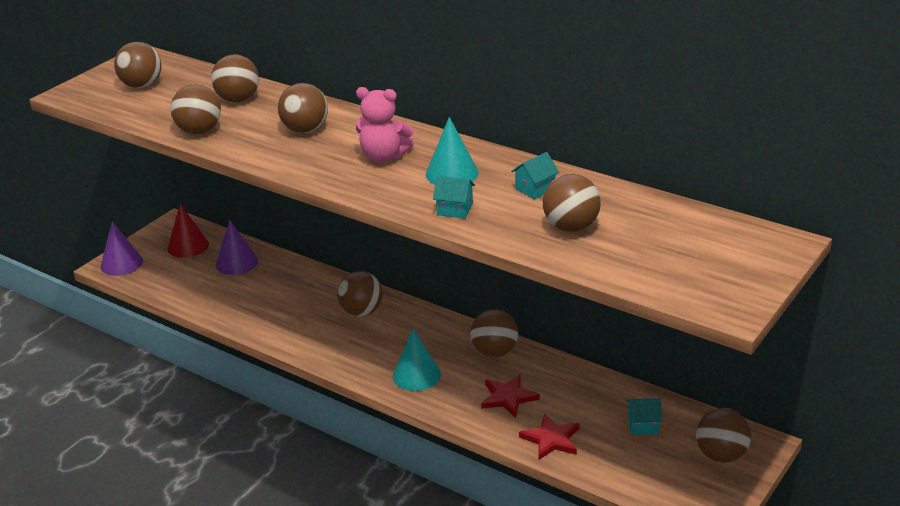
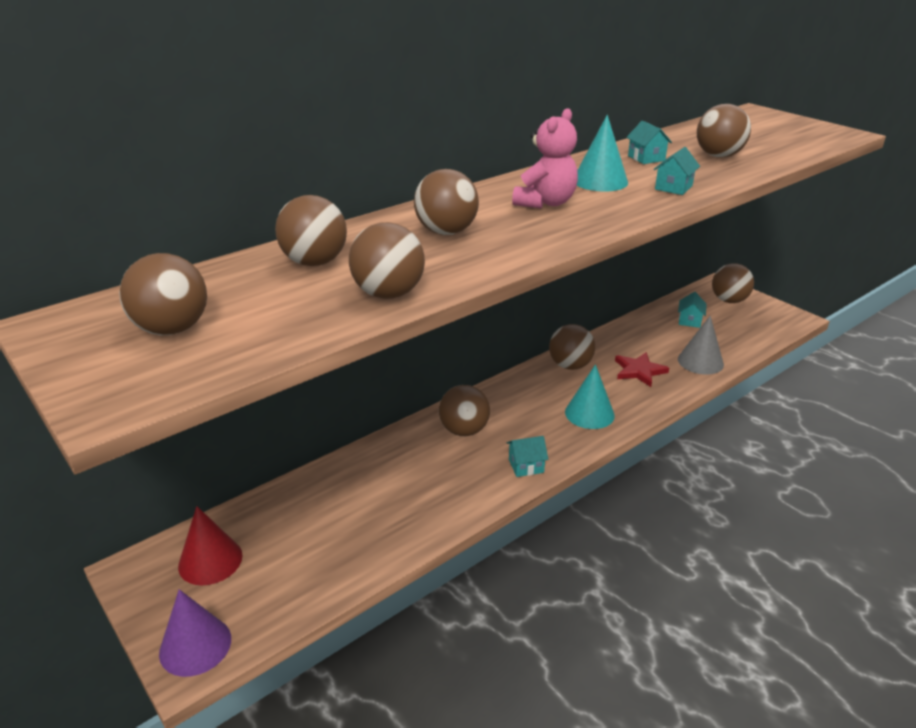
camera: 75 degrees left, 0 degrees up
purple cone [216,220,258,275] -> none
red star [519,413,580,460] -> grey cone [678,315,724,375]
none -> turquoise house [507,436,548,477]

